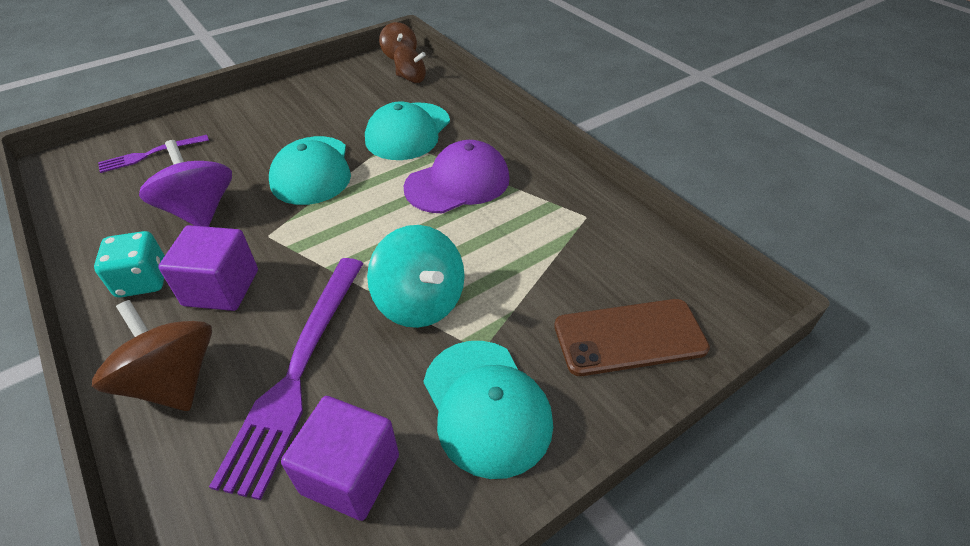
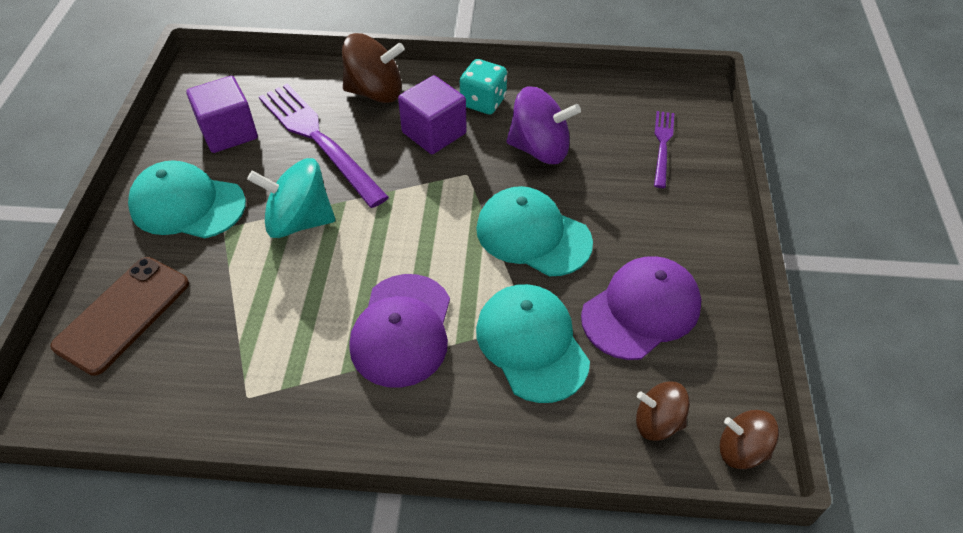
camera: 130 degrees right, 5 degrees up
brown spinning top [394,45,426,83] -> brown spinning top turned 45 degrees clockwise [636,381,690,441]
none -> purple cap [581,256,701,360]

